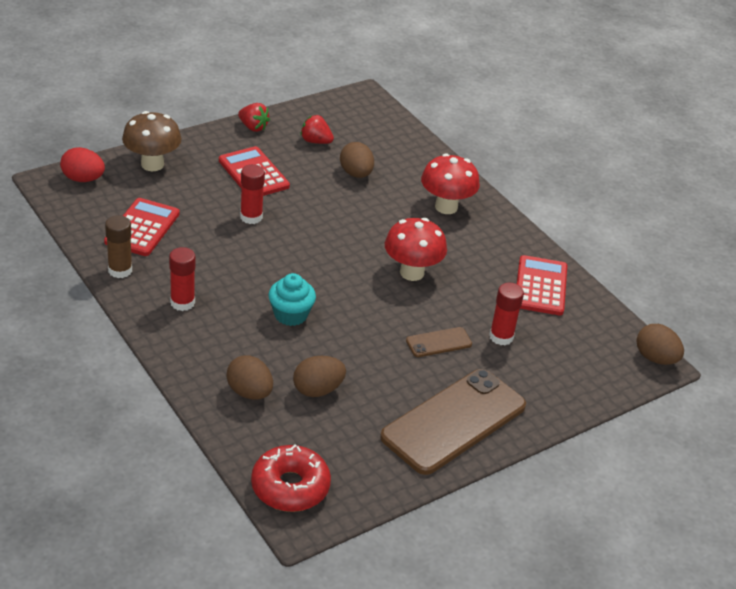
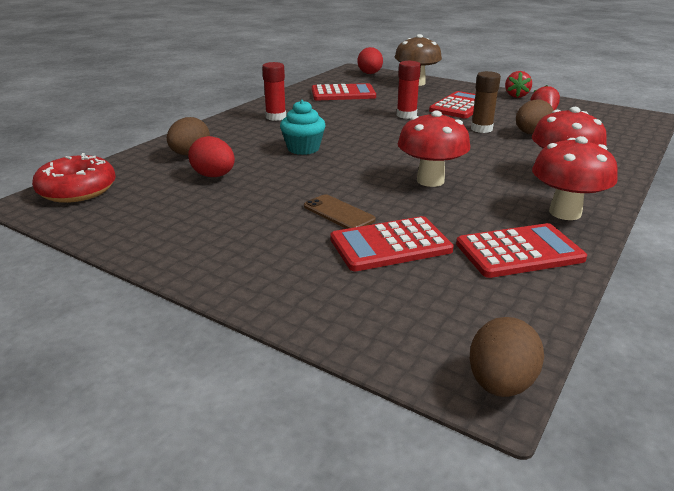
camera: 70 degrees right, 10 degrees down
brown glue stick [105,215,132,278] -> brown glue stick moved to [471,71,501,133]
brown egg [293,356,346,397] -> red egg [188,136,235,177]
brown phone [380,369,526,475] -> none
red glue stick [489,283,524,345] -> red calculator [330,216,454,271]
none -> red mushroom [532,136,618,220]

